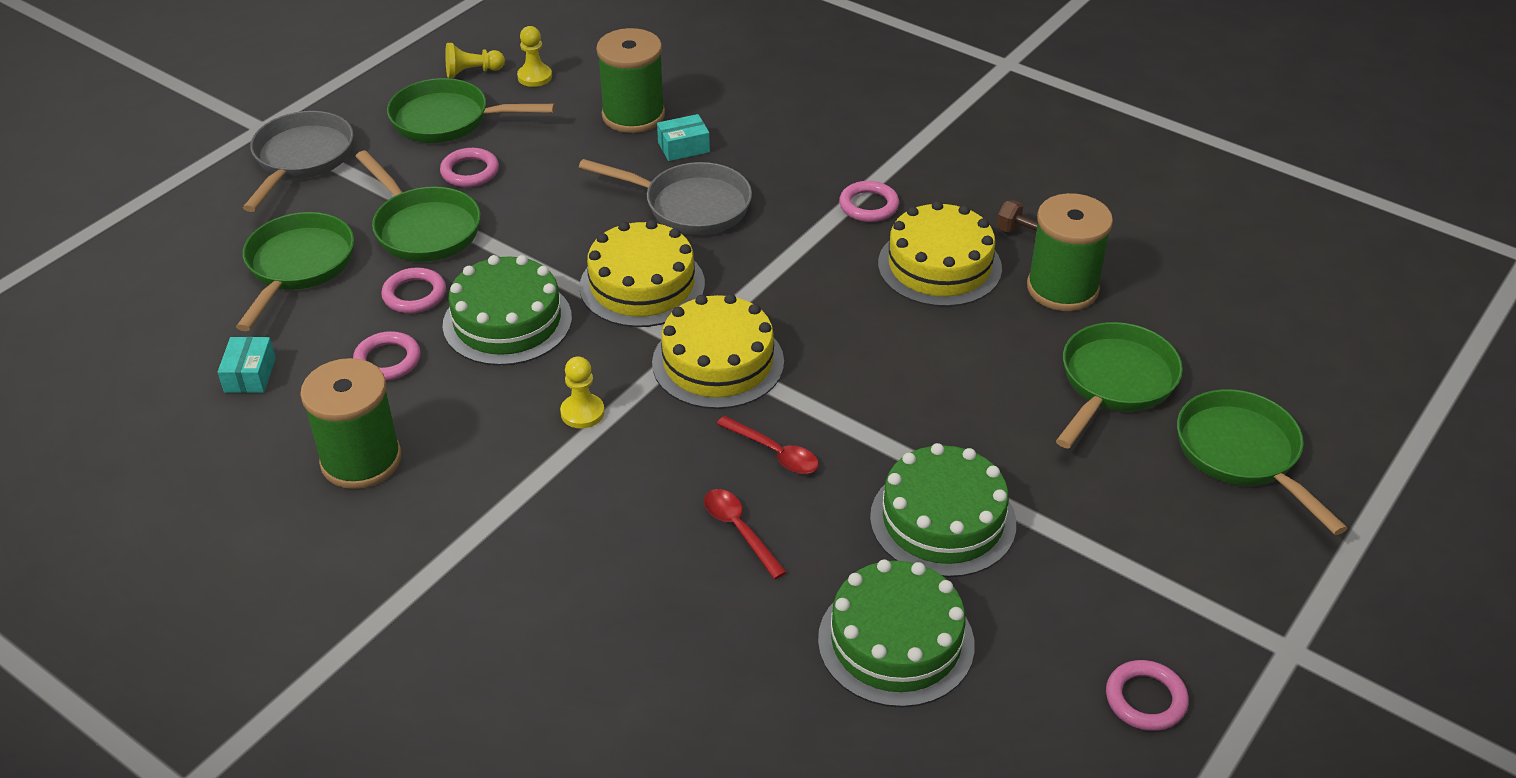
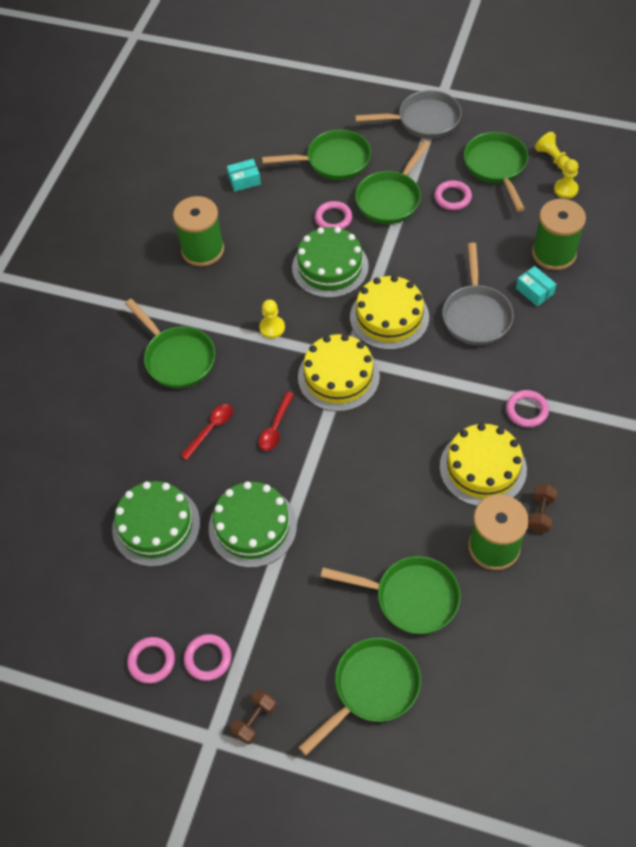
camera: 75 degrees right, 15 degrees up
pink ring [353,331,421,381] -> pink ring moved to [184,634,231,681]
none -> green pan [125,299,215,388]
none -> brown dumbbell [230,689,277,744]

